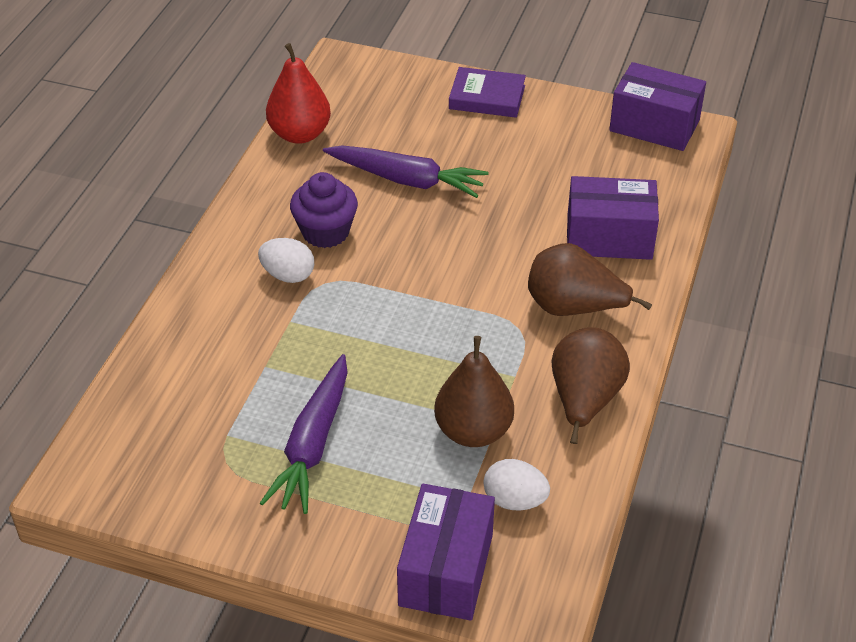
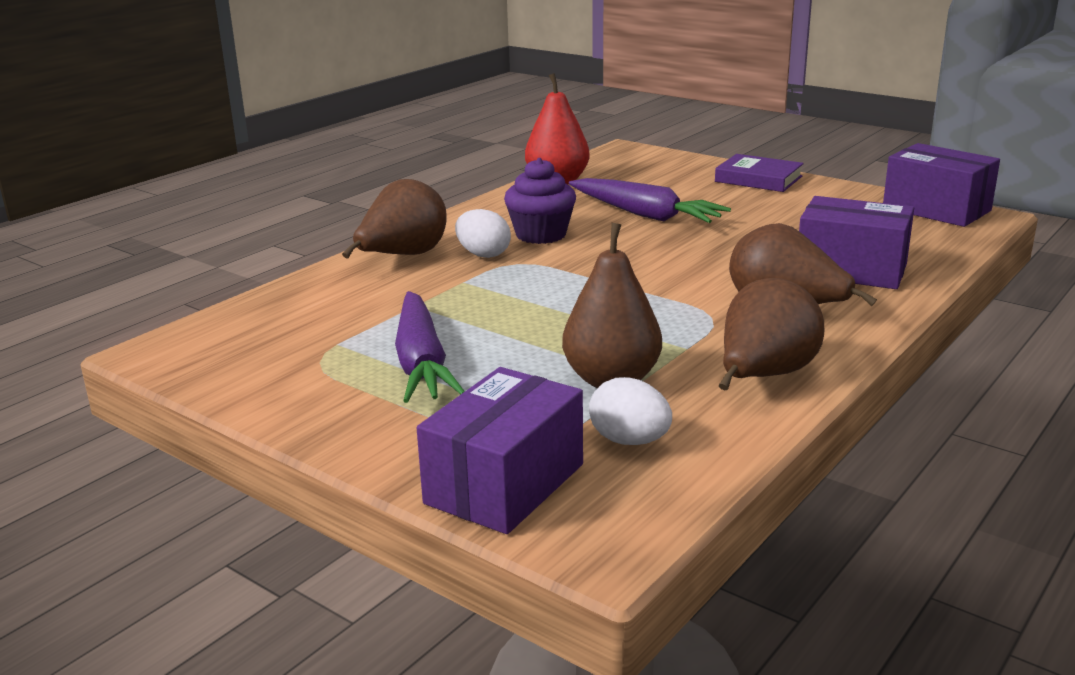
camera: 20 degrees right, 20 degrees down
purple carrot [260,354,348,514] -> purple carrot turned 45 degrees counterclockwise [395,291,465,403]
none -> brown pear [342,179,446,258]

